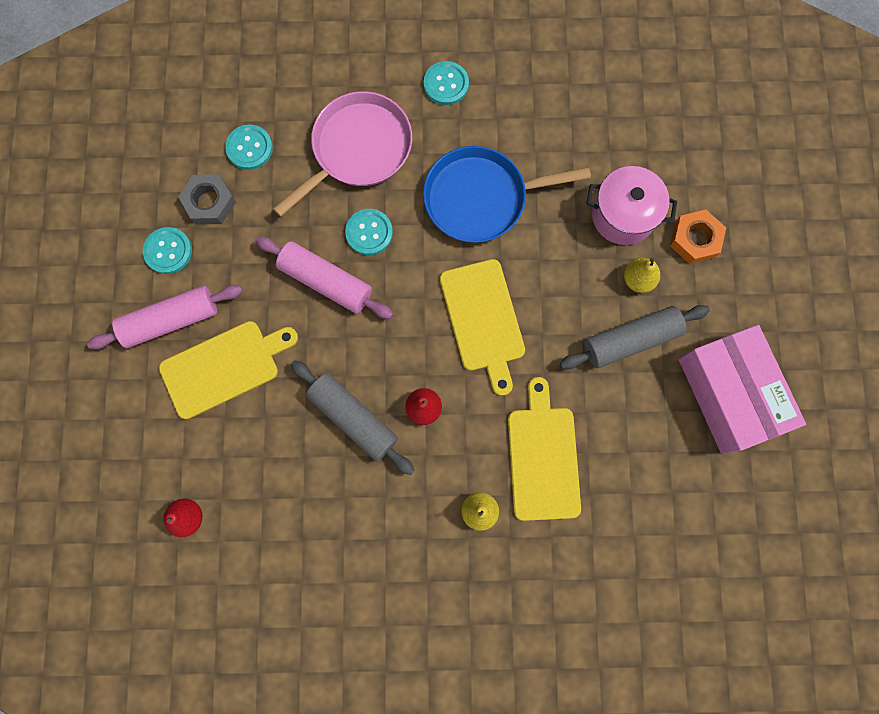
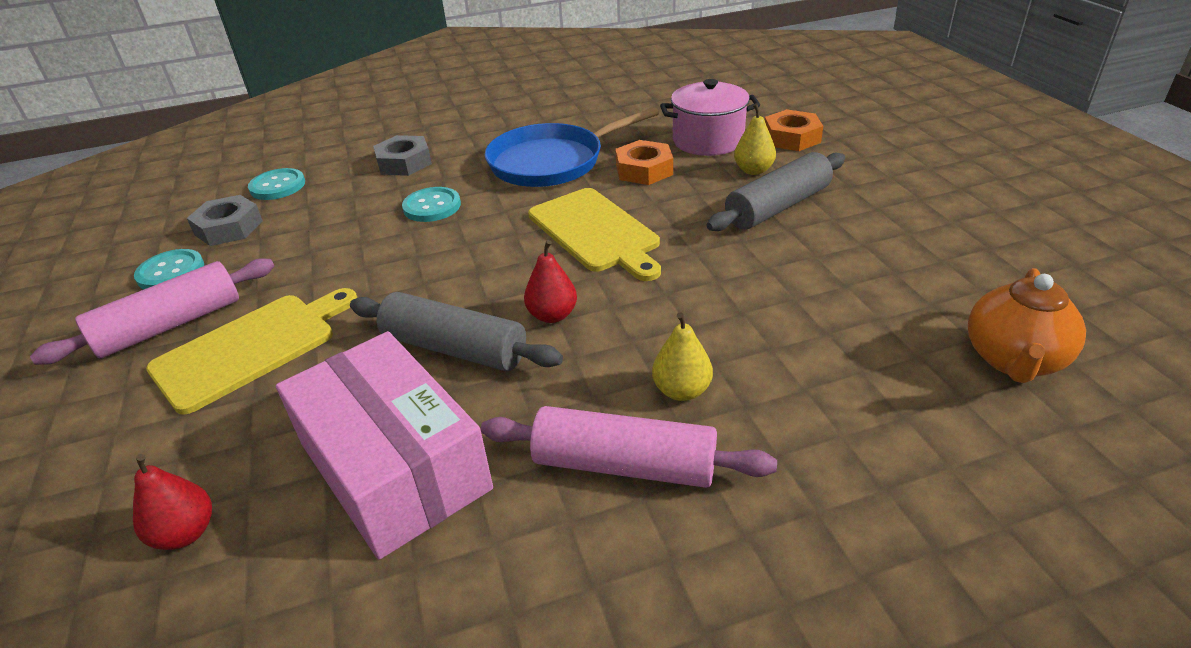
camera: 15 degrees left, 40 degrees down
pink rolling pin [256,237,394,319] -> pink rolling pin moved to [481,406,777,488]
pink pan [273,91,412,217] -> grey nut [373,135,432,176]
turquoise button [424,61,469,105] -> none
yellow cutting board [508,377,581,521] -> none
pink box [679,325,806,454] -> pink box moved to [276,331,493,560]
none -> orange nut [615,140,673,185]
none -> orange teapot [968,268,1086,383]

